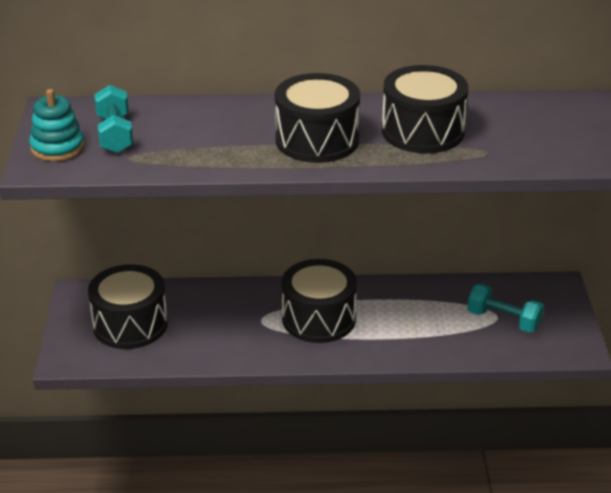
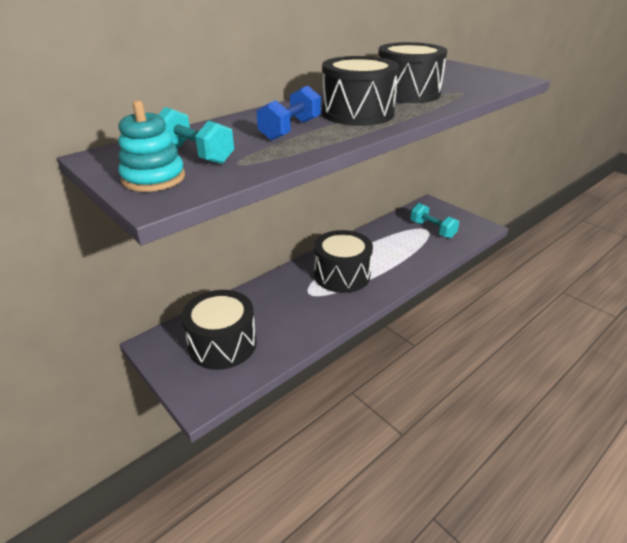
camera: 40 degrees left, 0 degrees up
turquoise dumbbell [467,284,544,333] -> turquoise dumbbell turned 60 degrees clockwise [410,203,459,238]
none -> blue dumbbell [256,86,321,141]

